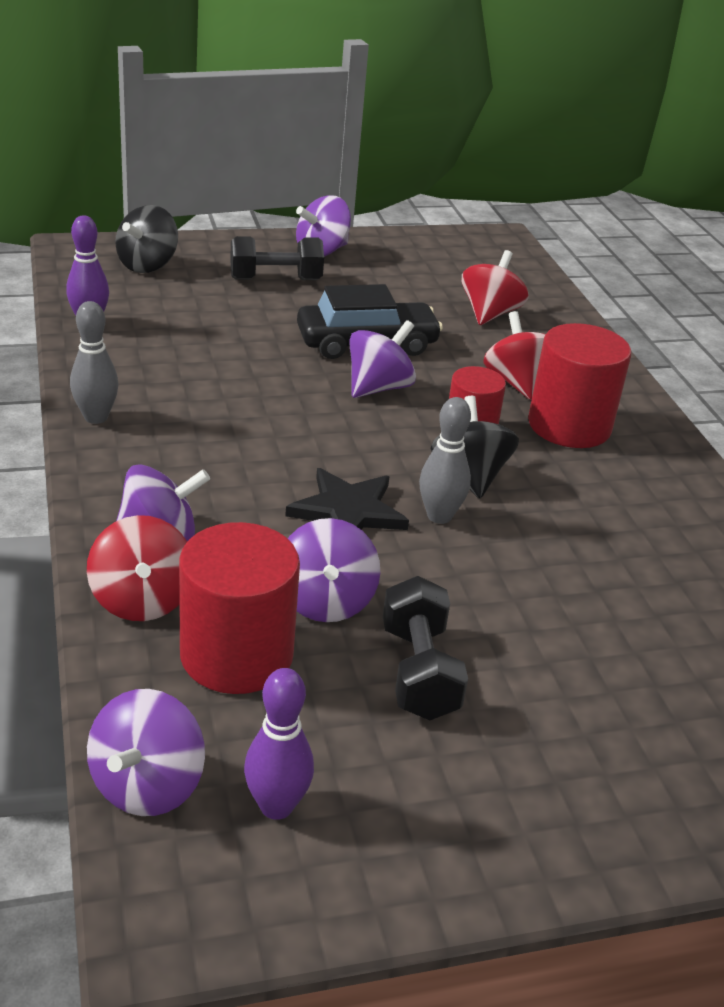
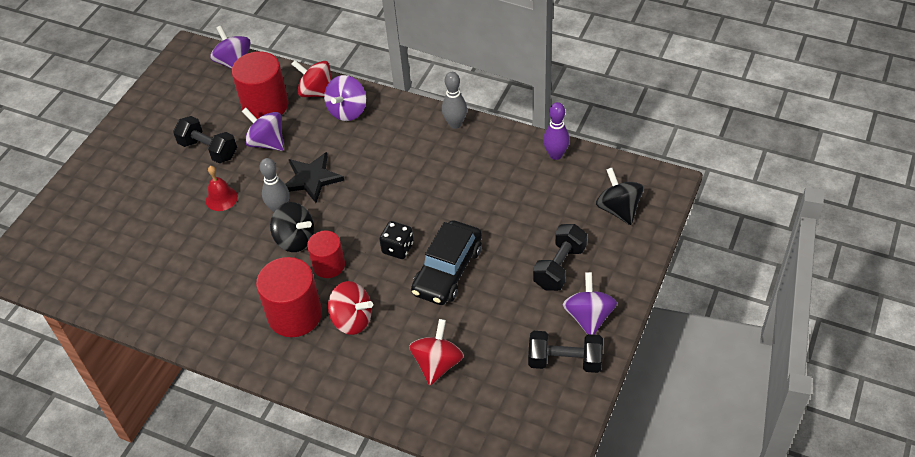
camera: 135 degrees right, 15 degrees up
purple bowling pin [244,668,314,820] -> none
purple spinning top [349,320,416,398] -> black dice [379,221,414,259]
red spinning top [462,250,529,325] -> red spinning top turned 135 degrees counterclockwise [409,319,464,385]
none -> red bell [206,166,238,211]
none -> black dumbbell [528,331,603,373]

